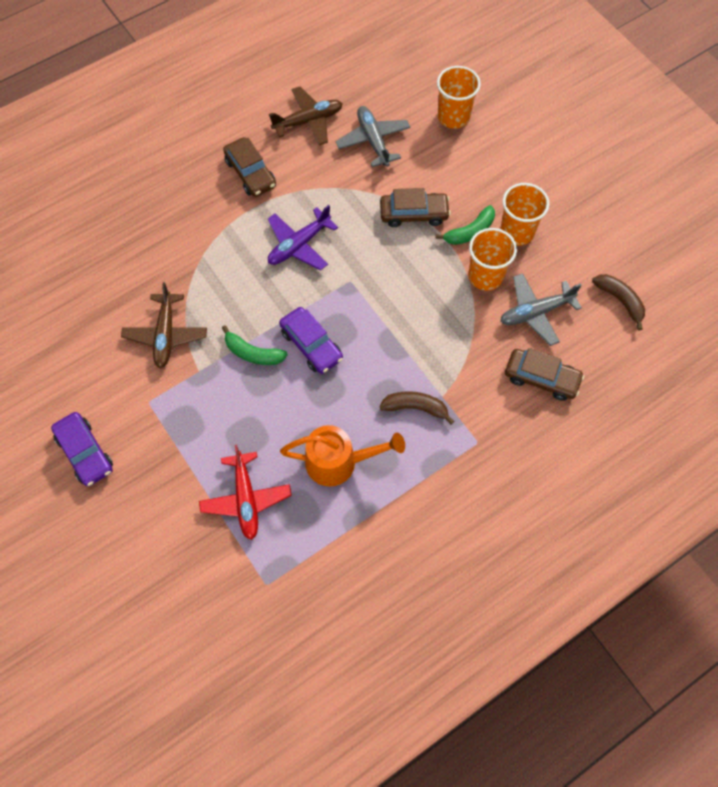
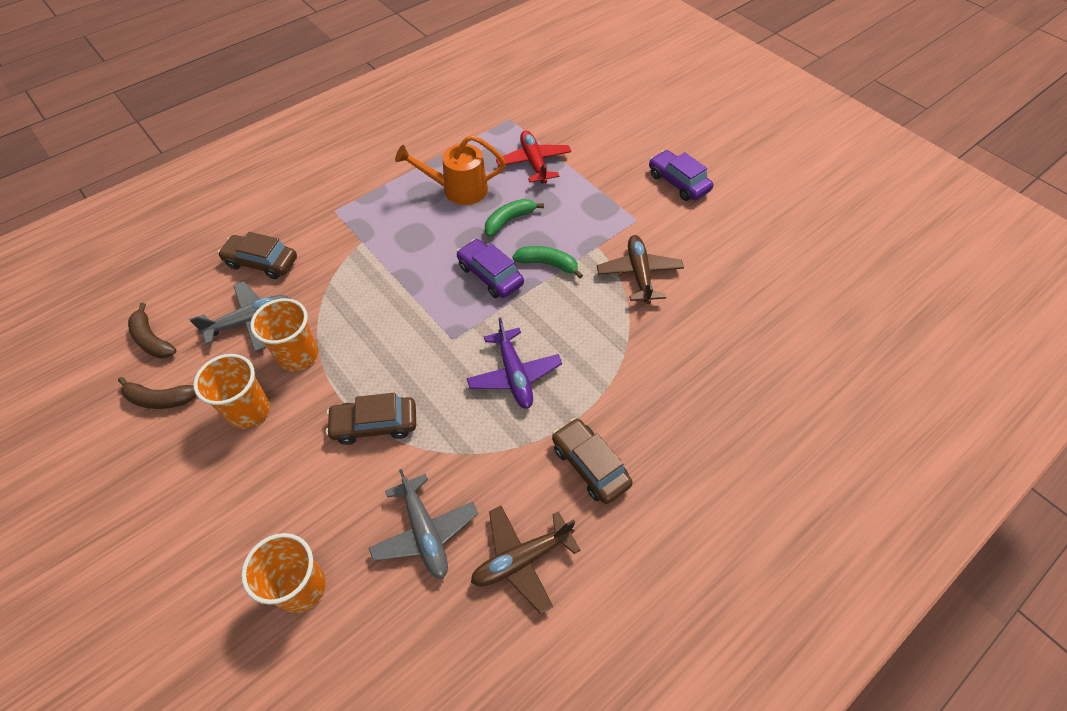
camera: 175 degrees right, 10 degrees down
purple plane [268,205,338,270] -> purple plane turned 120 degrees clockwise [467,317,562,409]
brown banana [379,391,454,425] -> brown banana moved to [118,377,196,409]
green banana [436,205,495,245] -> green banana moved to [485,199,544,237]

